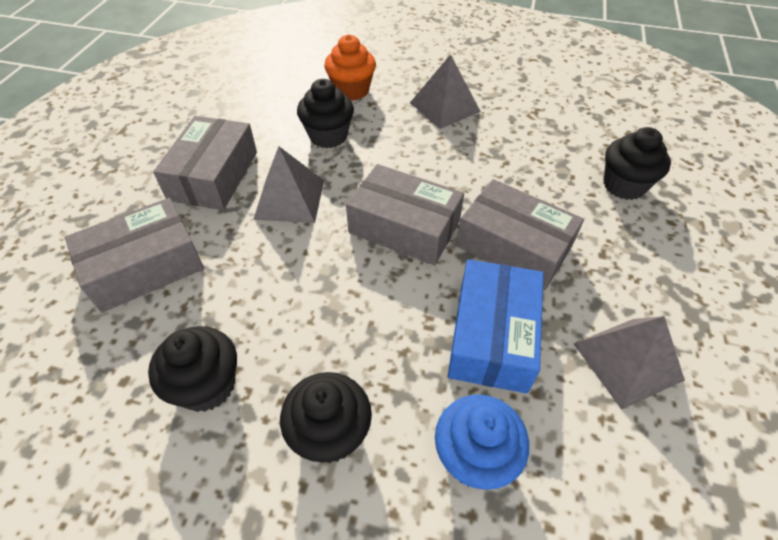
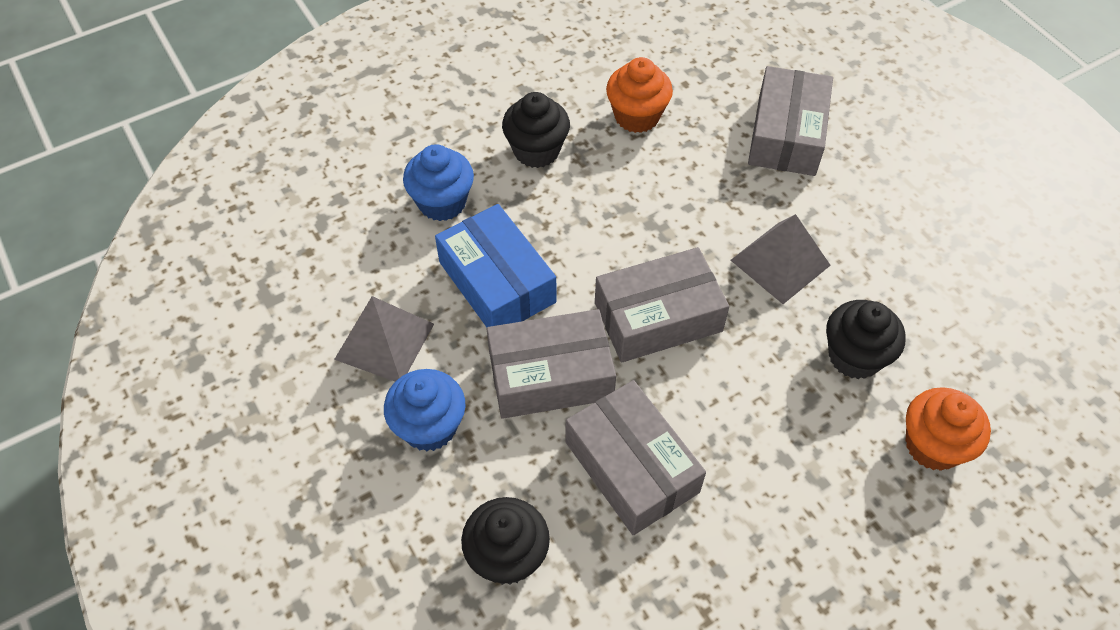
camera: 135 degrees right, 5 degrees up
black cupcake [148,326,237,412] -> orange cupcake [606,57,673,133]
grey box [153,116,257,210] -> grey box moved to [565,380,706,535]
grey pyramid [410,54,481,129] -> none
none -> blue cupcake [384,369,466,451]

